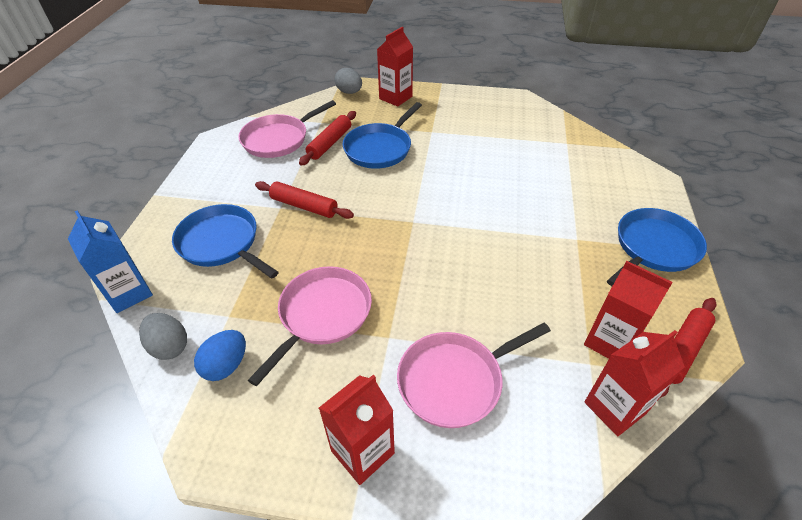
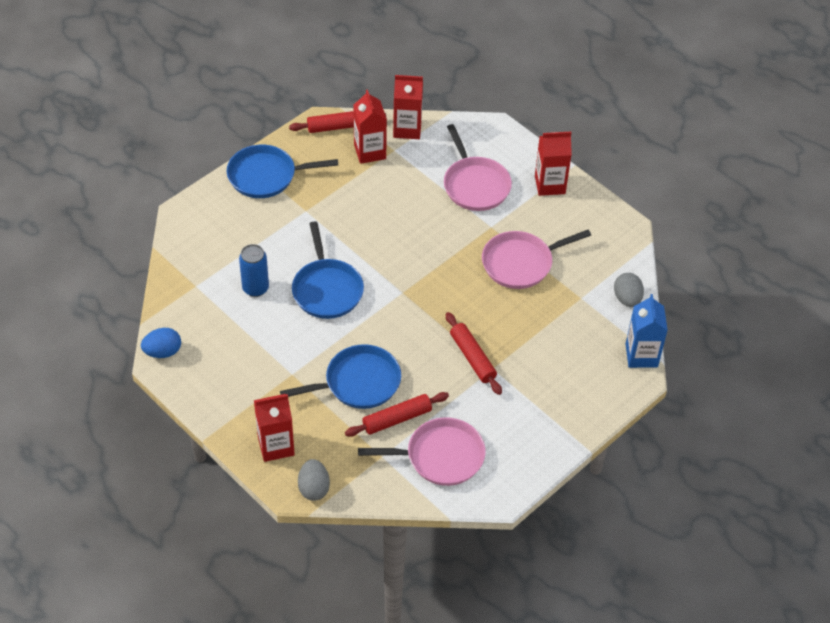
camera: 145 degrees left, 5 degrees up
blue pan [172,204,279,279] -> blue pan moved to [292,221,364,319]
blue egg [194,330,246,381] -> blue egg moved to [141,328,181,358]
pink pan [397,323,551,428] -> pink pan turned 60 degrees clockwise [444,124,512,211]
none -> blue can [239,244,269,297]

